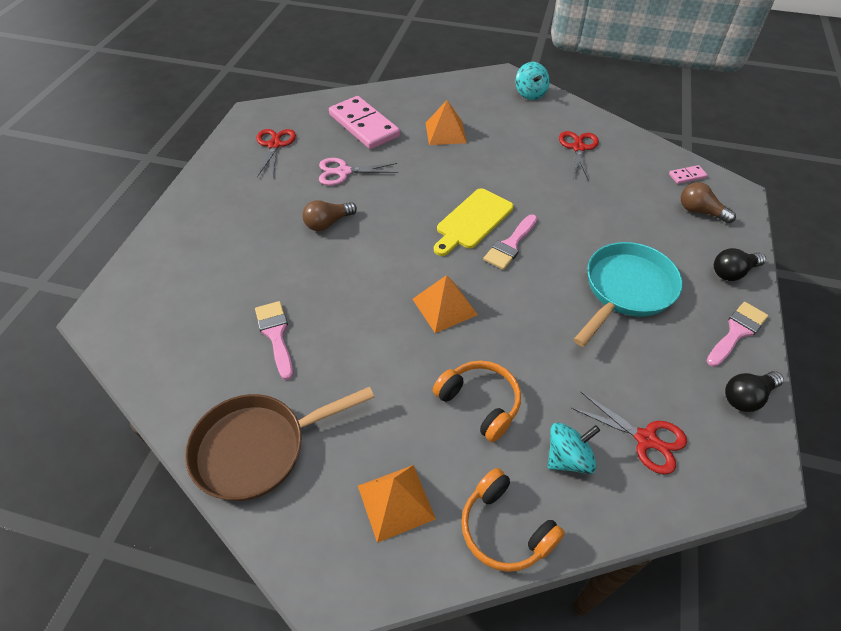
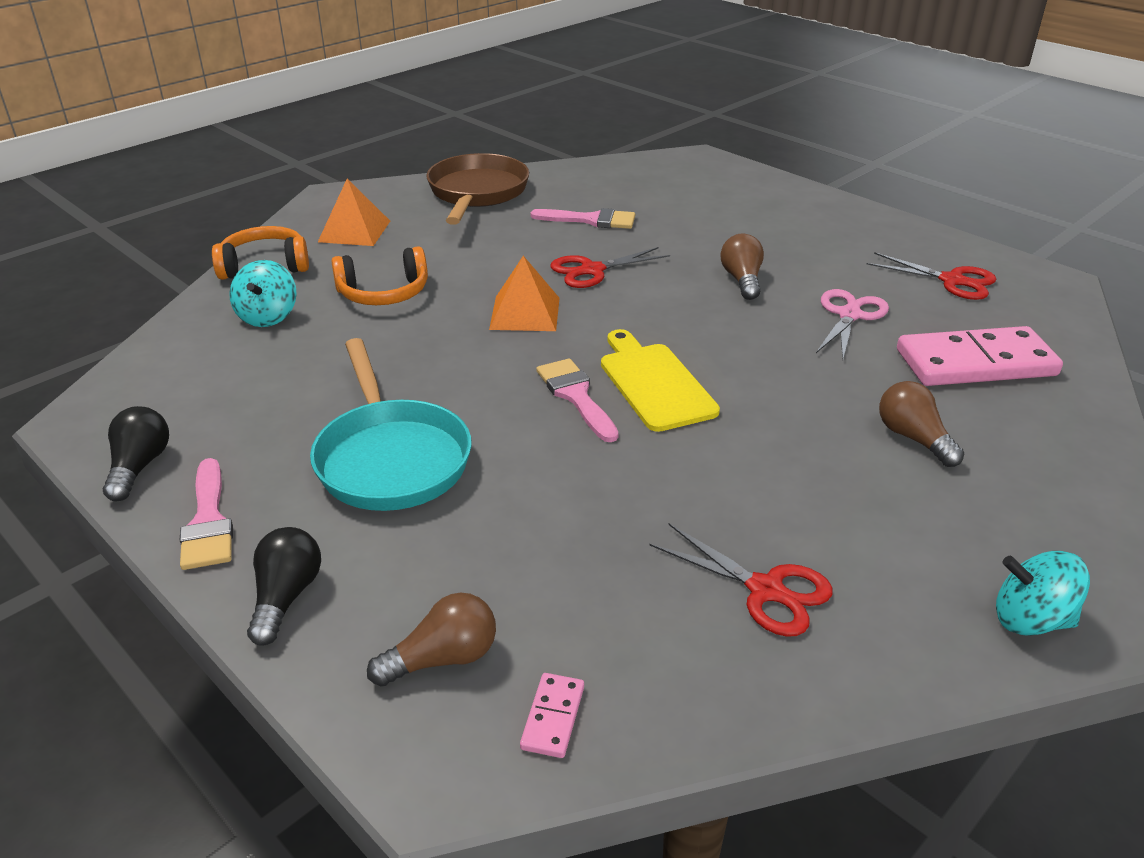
camera: 120 degrees right, 15 degrees down
orange pyramid [426,100,467,145] -> brown light bulb [879,381,964,467]
red scissors [571,392,687,474] -> red scissors moved to [551,247,670,288]

